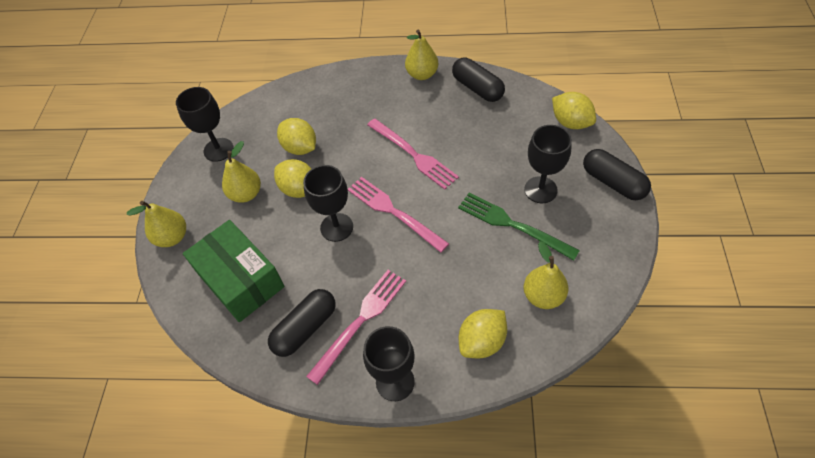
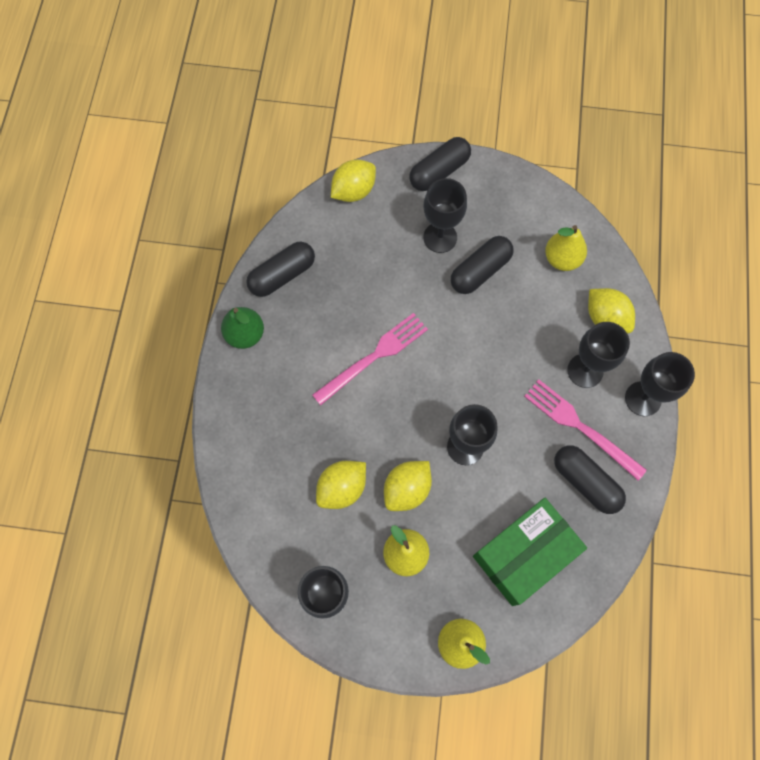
camera: 90 degrees left, 15 degrees up
pink fork [348,177,449,253] -> none
yellow pear [405,30,438,80] -> green pear [221,307,264,349]
green fork [458,193,580,261] -> black capsule [451,236,513,294]
none -> black goblet [567,322,630,388]

